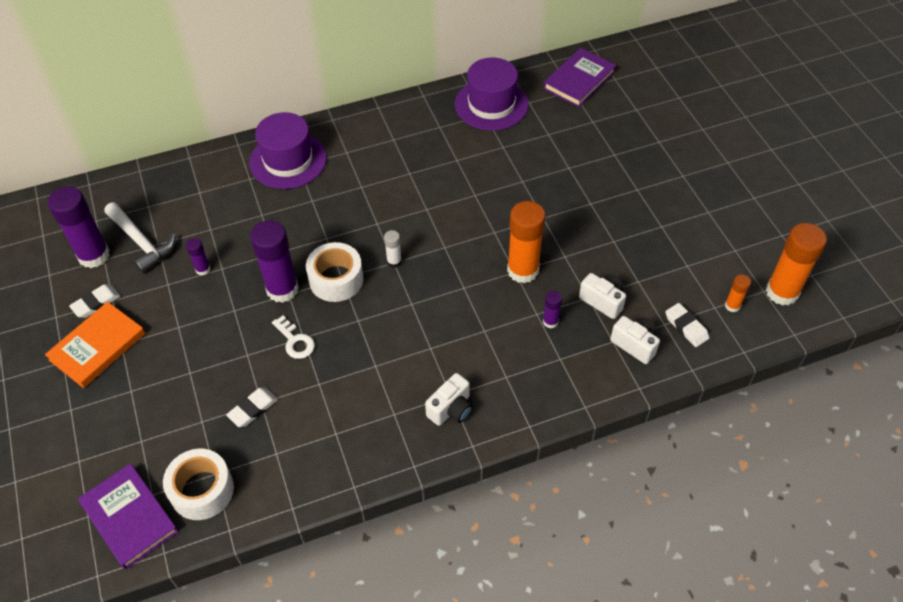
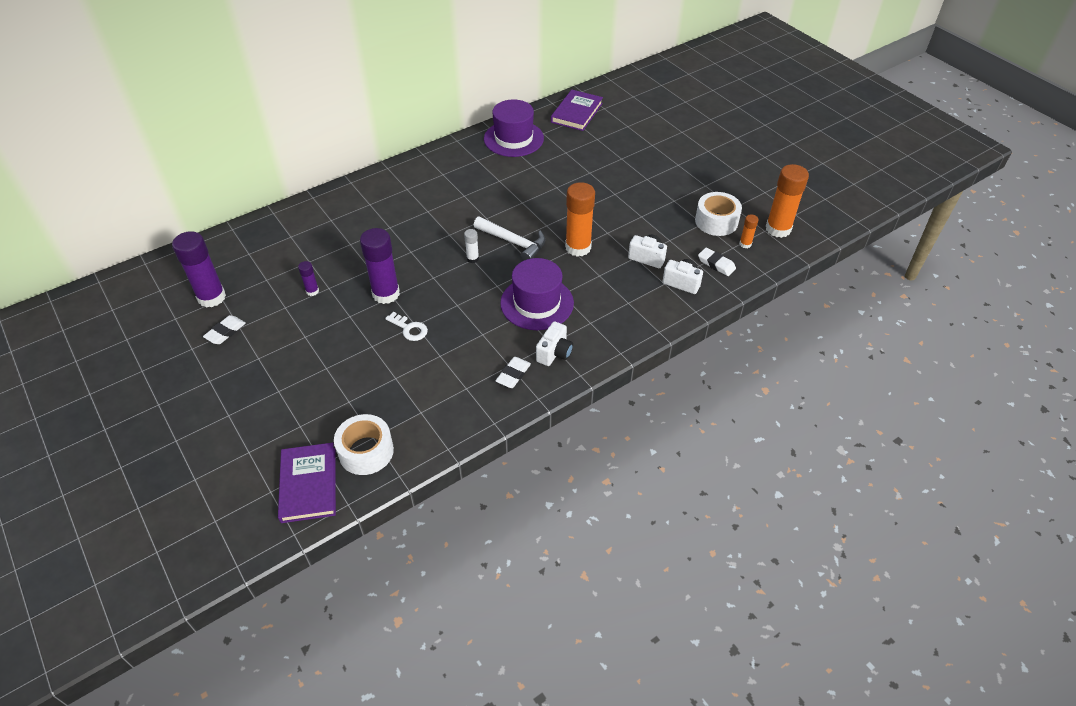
camera: 15 degrees left, 5 degrees down
orange book [45,302,145,388] -> none
purple book [78,463,179,570] -> purple book turned 45 degrees clockwise [278,443,336,523]
white hammer [104,202,175,273] -> white hammer moved to [474,217,545,260]
white eraser [226,388,278,427] -> white eraser moved to [496,357,531,388]
purple hat [249,112,327,189] -> purple hat moved to [500,258,574,330]
white tape [306,242,363,302] -> white tape moved to [695,192,742,236]
purple glue stick [543,291,562,328] -> none

